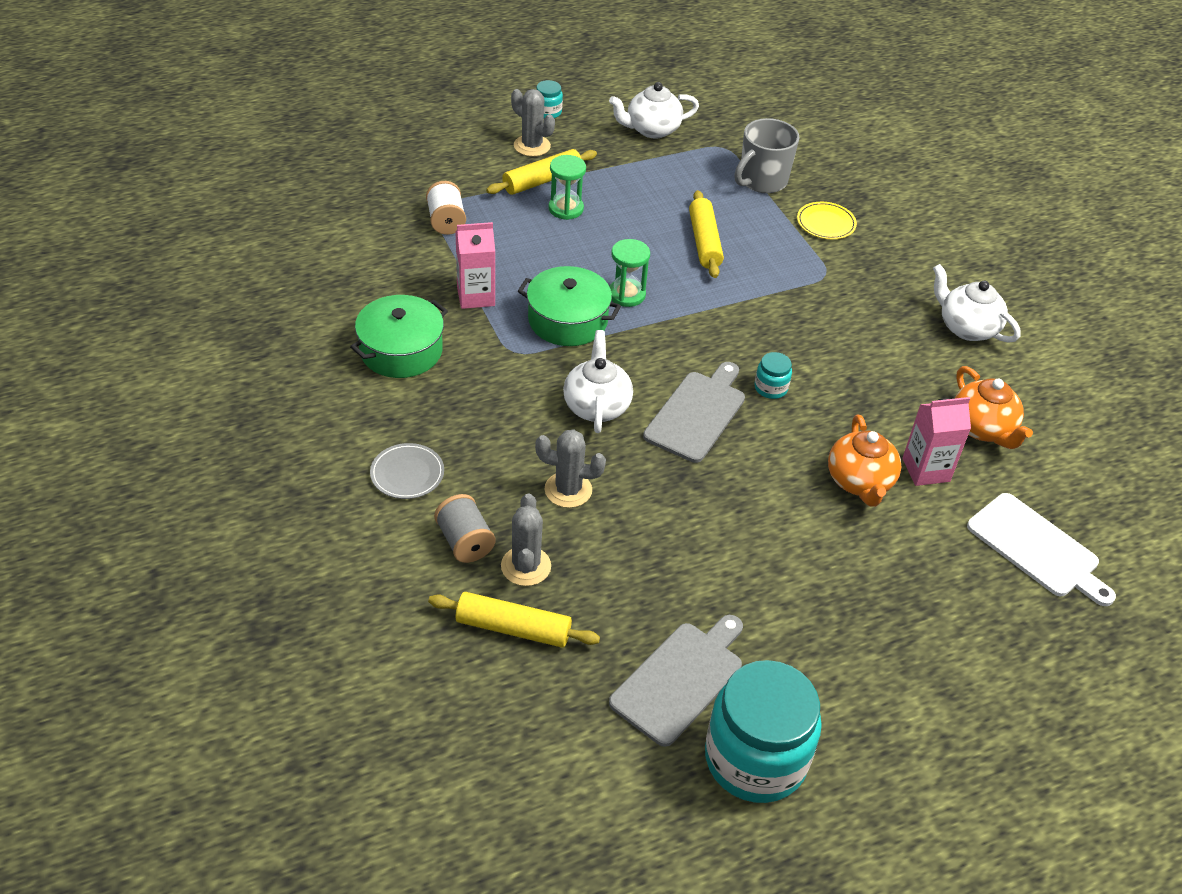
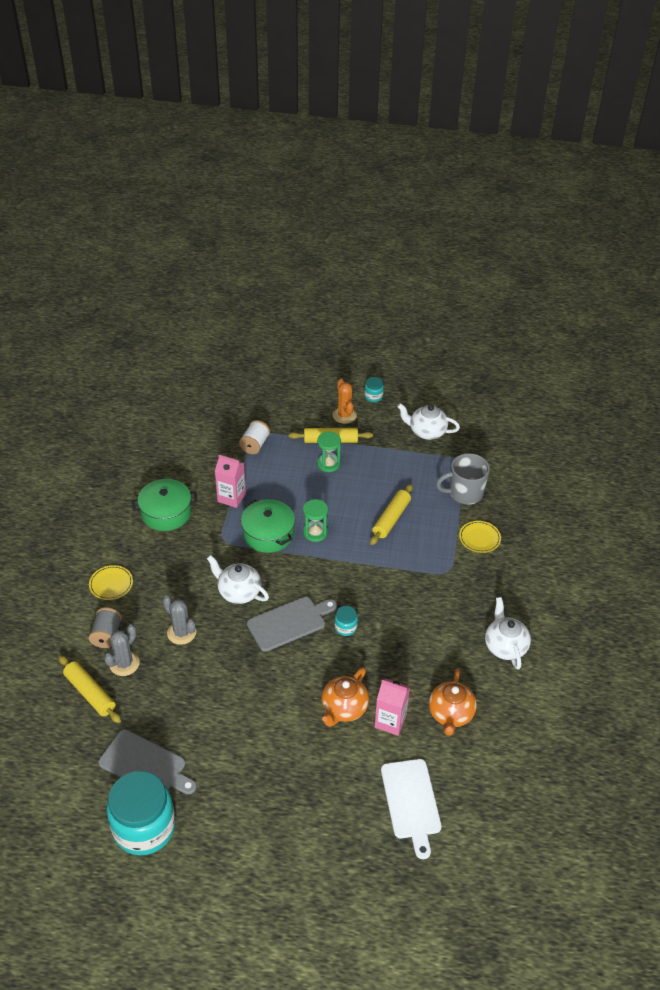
camera: 35 degrees right, 0 degrees up
grey plate [370,443,444,499] -> yellow plate [89,565,133,600]
grey cactus [511,89,555,157] -> orange cactus [332,378,357,424]
white teapot [563,330,633,433] -> white teapot turned 90 degrees counterclockwise [207,555,269,604]
grey cutting board [609,615,743,747] -> grey cutting board turned 45 degrees clockwise [98,729,196,795]

